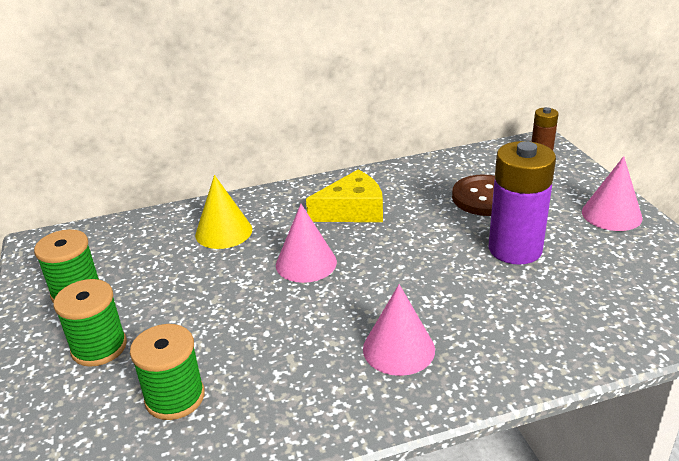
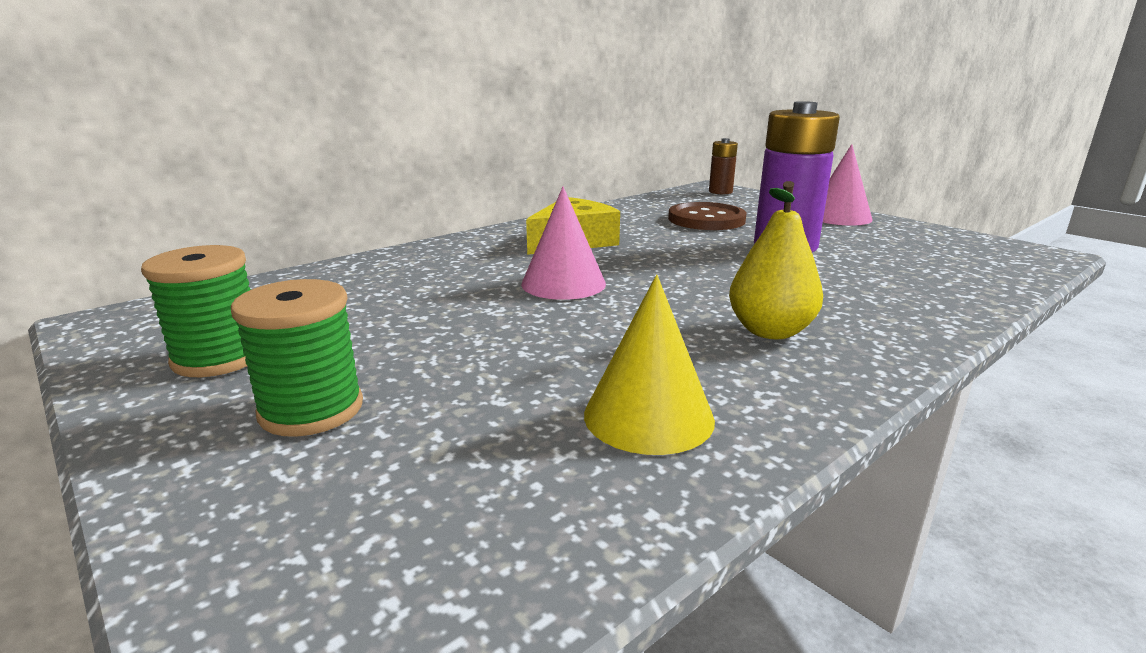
camera: 25 degrees left, 10 degrees down
green spool [130,324,205,420] -> none
yellow cone [195,175,252,249] -> yellow cone moved to [584,275,715,455]
pink cone [363,284,435,376] -> yellow pear [729,181,823,339]

